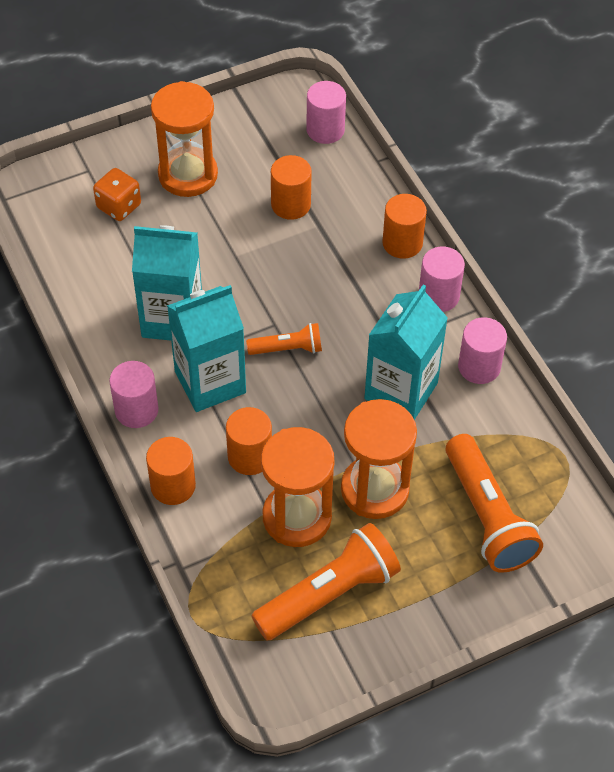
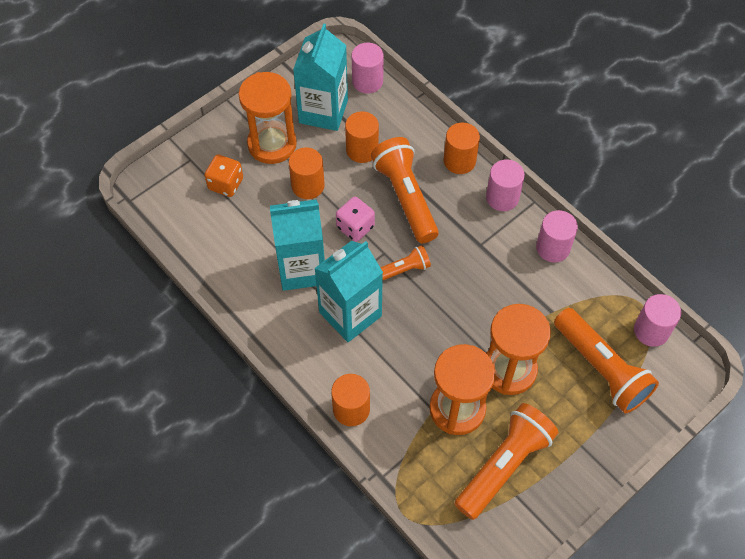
camera: 15 degrees left, 5 degrees up
pink cylinder [109,361,159,428] -> pink cylinder moved to [634,294,681,347]
orange cylinder [226,407,272,475] -> orange cylinder moved to [289,148,325,199]
turquoise carton [364,285,448,420] -> turquoise carton moved to [293,23,348,131]
none -> pink dice [336,197,375,242]
none -> orange flashlight [371,137,439,243]

